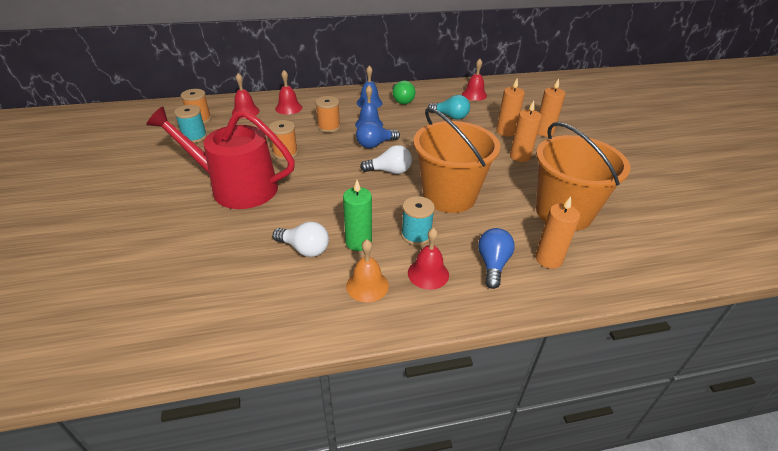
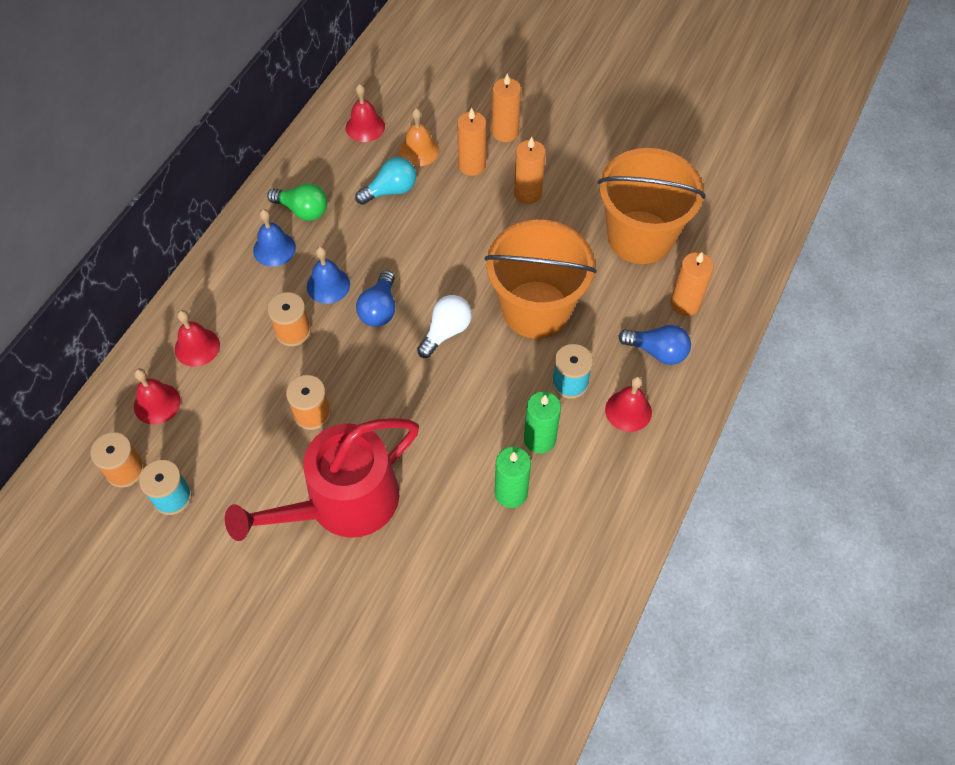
camera: 50 degrees left, 20 degrees up
white light bulb [273,221,329,257] -> green candle [495,447,531,508]
orange bell [346,239,389,303] -> orange bell moved to [399,108,439,166]
blue light bulb [478,228,515,289] -> blue light bulb turned 150 degrees clockwise [619,325,691,365]

